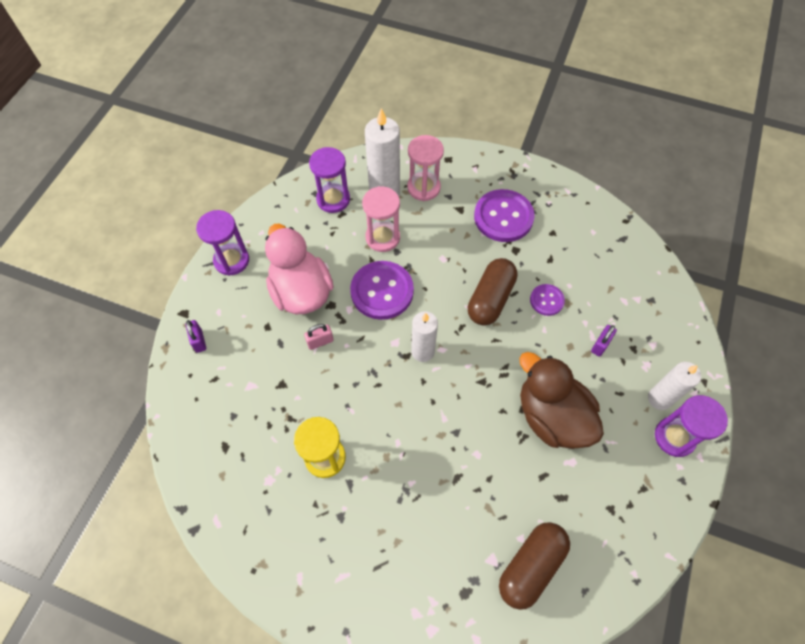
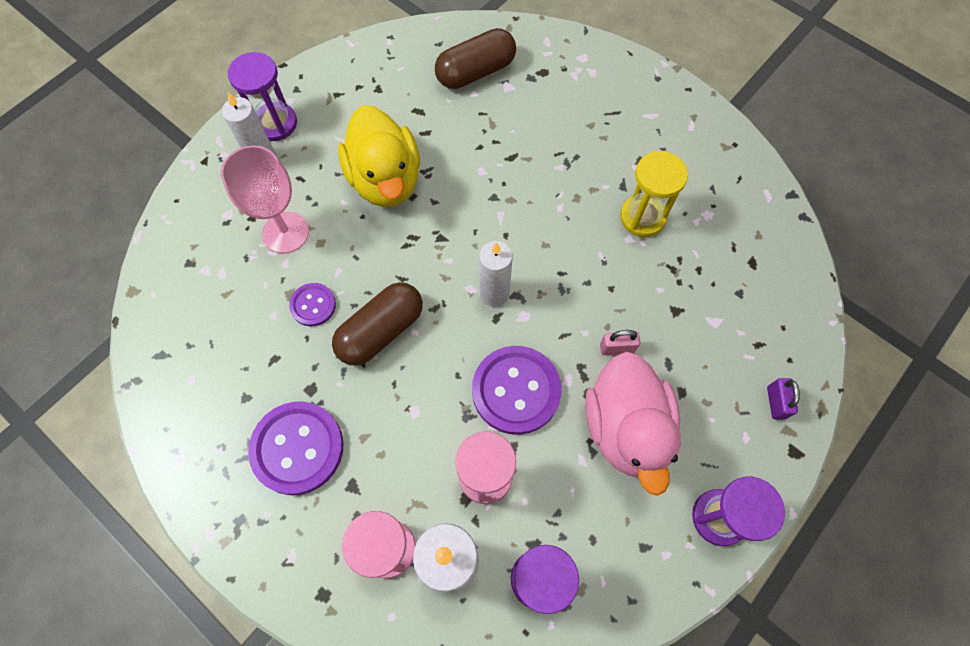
camera: 160 degrees left, 5 degrees up
brown duck [519,352,604,449] -> yellow duck [338,105,420,207]
purple padlock [591,325,617,356] -> pink goblet [221,145,309,253]

